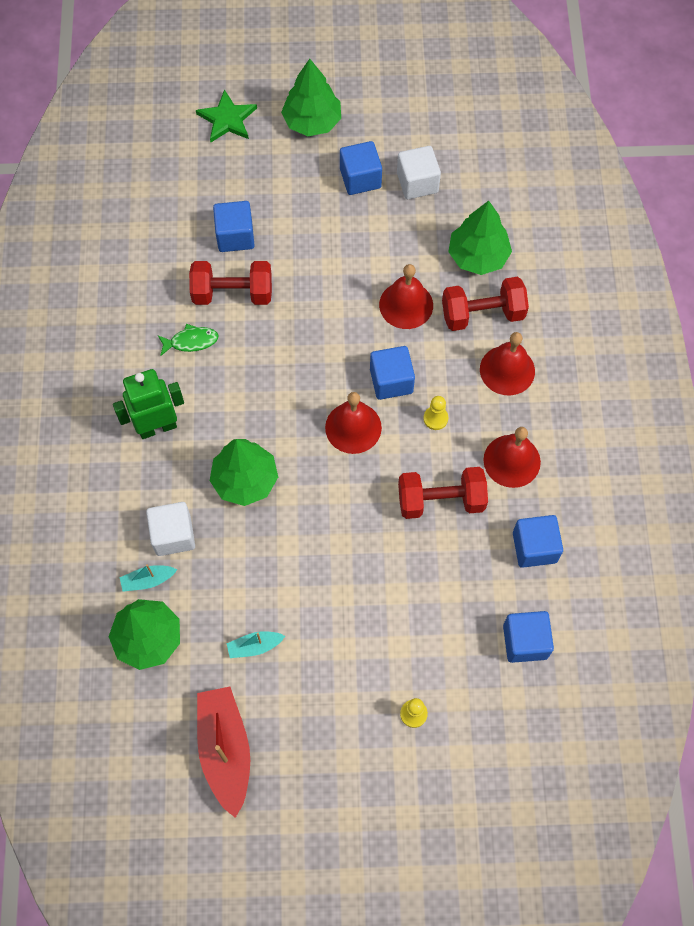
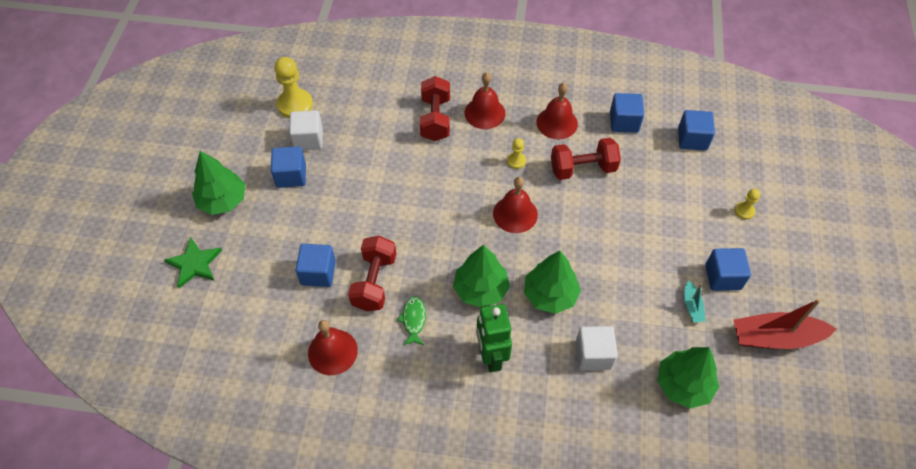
camera: 80 degrees left, 10 degrees down
turquoise boat [120,564,177,592] -> none
blue cube [370,346,415,400] -> blue cube moved to [705,248,751,291]
red bell [379,264,433,329] -> red bell moved to [308,320,358,375]
red dumbbell [398,467,488,519] -> red dumbbell turned 75 degrees clockwise [551,138,621,180]
green tree [448,201,512,275] -> green tree moved to [453,245,510,308]
none -> yellow pawn [274,57,313,118]

